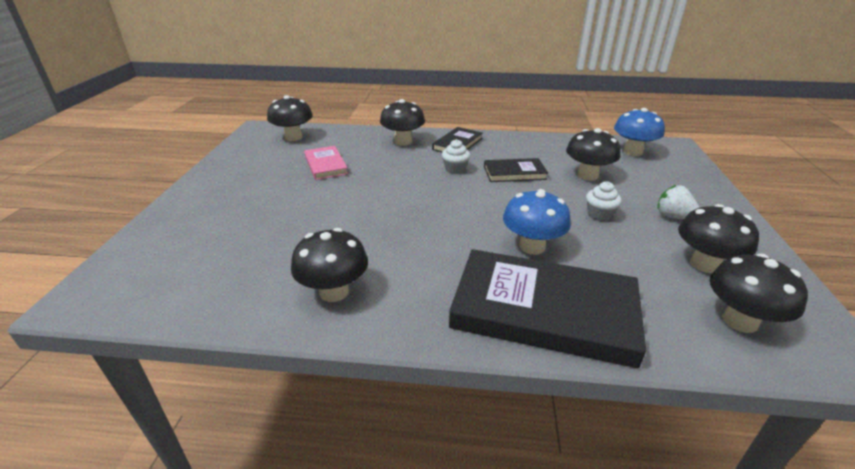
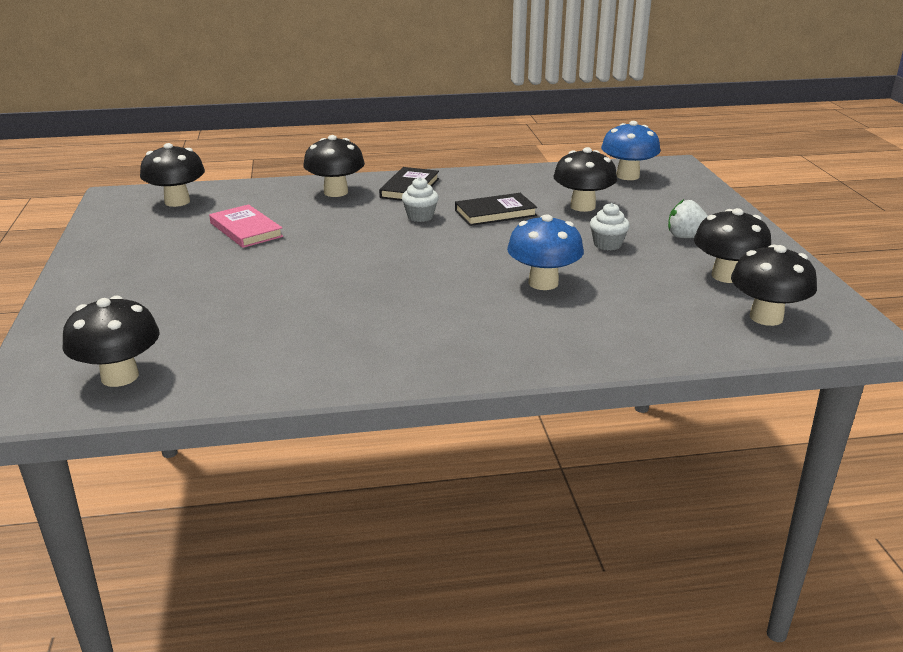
camera: 15 degrees left, 5 degrees down
black mushroom [291,228,368,302] -> black mushroom moved to [63,296,160,387]
black book [449,249,646,368] -> none

